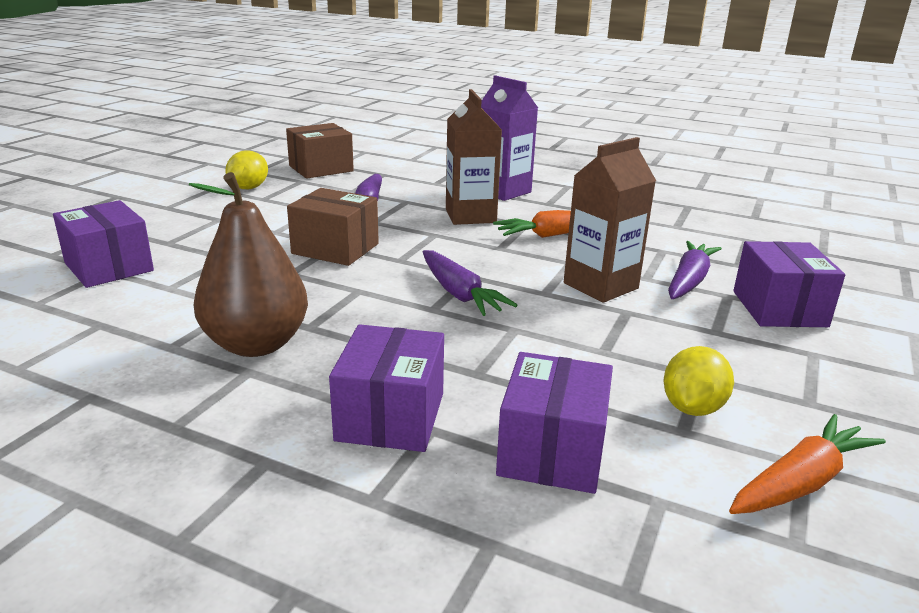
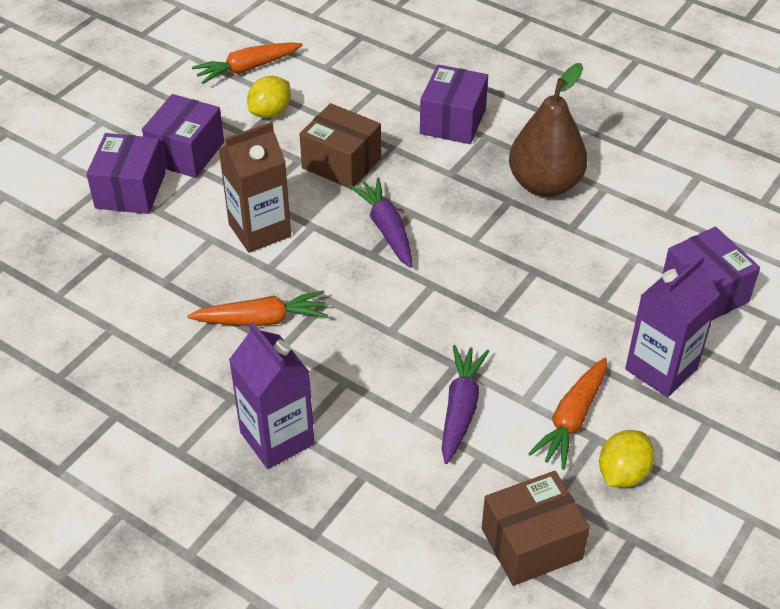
camera: 170 degrees left, 20 degrees up
brown box [287,188,379,266] -> brown box moved to [299,103,381,189]
brown carton [446,89,502,225] -> none
purple box [496,352,613,494] -> purple box moved to [142,94,224,178]
purple carrot [668,241,722,299] -> none
none -> orange carrot [528,358,607,470]
none -> purple carton [625,255,720,397]

